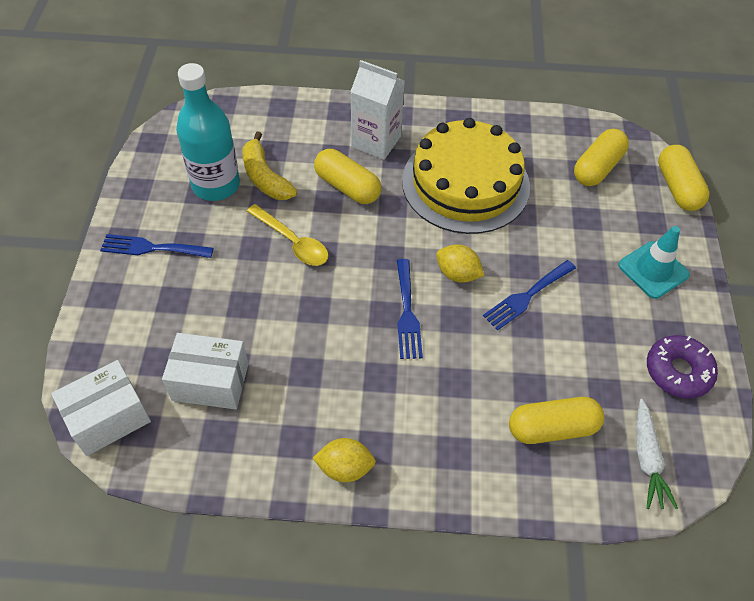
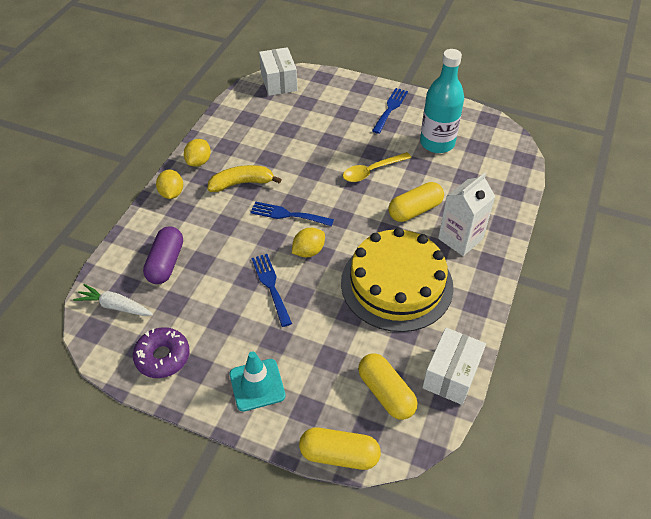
camera: 110 degrees right, 5 degrees down
white box [162,333,248,409] -> white box moved to [422,328,486,405]
yellow banana [242,132,297,200] -> yellow banana moved to [208,165,282,192]
yellow capsule [509,397,604,444] -> purple capsule [143,227,183,284]
none -> yellow lemon [156,170,183,199]

